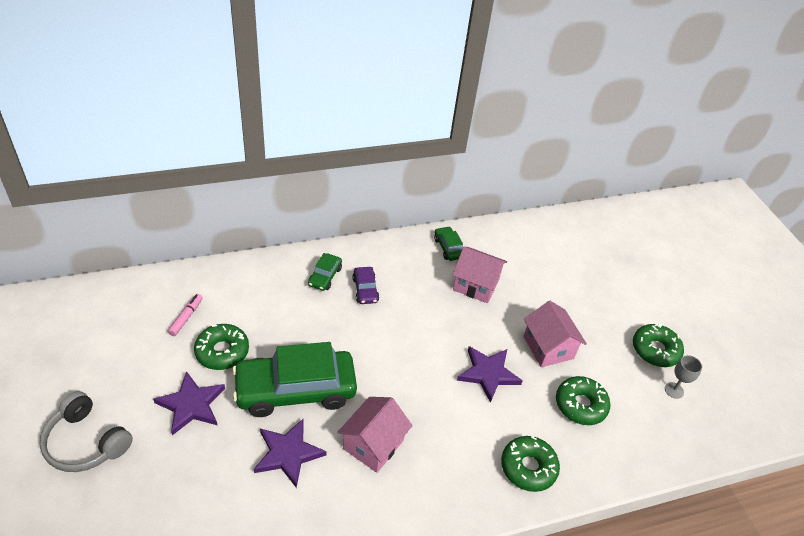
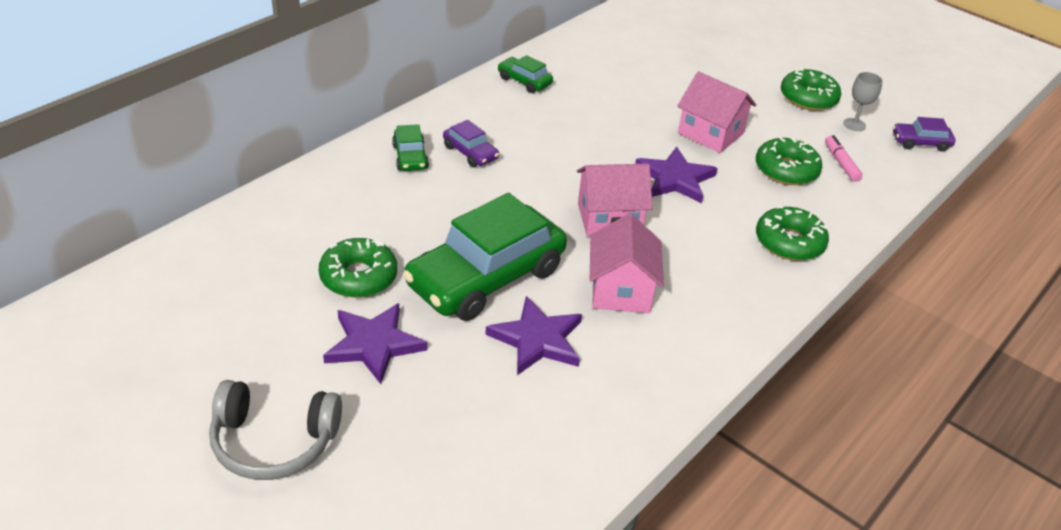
camera: 30 degrees left, 5 degrees down
pink marker [168,294,203,336] -> pink marker moved to [825,135,863,182]
pink house [453,247,507,303] -> pink house moved to [577,163,653,237]
none -> purple car [893,117,956,152]

